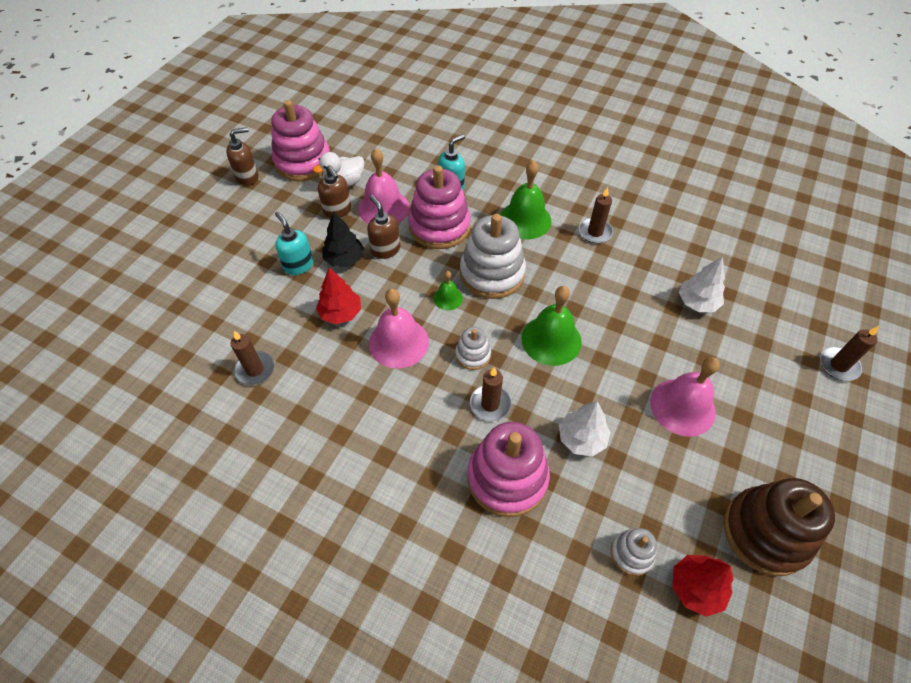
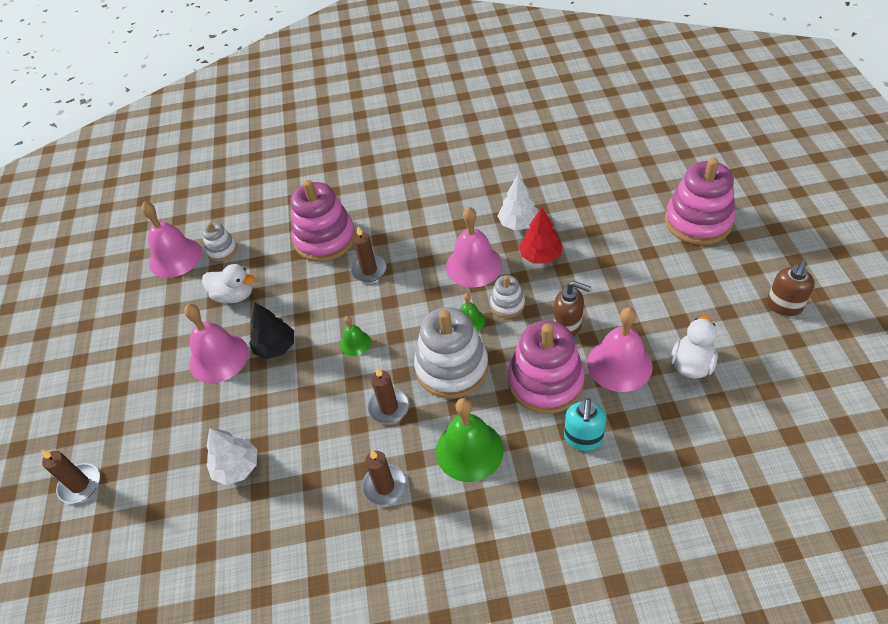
camera: 150 degrees right, 5 degrees down
brown candle [230,331,274,386] -> brown candle moved to [368,367,409,424]
pink stacking toy [271,100,330,181] -> pink stacking toy moved to [665,158,735,245]
turquoise soap dispenser [275,211,313,275] -> none
brown soap dispenser [318,165,351,218] -> none
black tree [322,212,364,267] -> black tree moved to [249,303,294,359]
white stacking toy [455,327,491,370] -> white stacking toy moved to [490,275,525,318]
green bell [521,286,582,366] -> green bell [340,316,371,356], size x0.52
white tree [559,401,610,457] -> white tree moved to [498,175,538,230]
red tree [672,555,733,617] -> pink bell [141,202,202,278]
brown stacking toy [723,478,835,576] -> none
none -> white duck [202,264,255,303]

